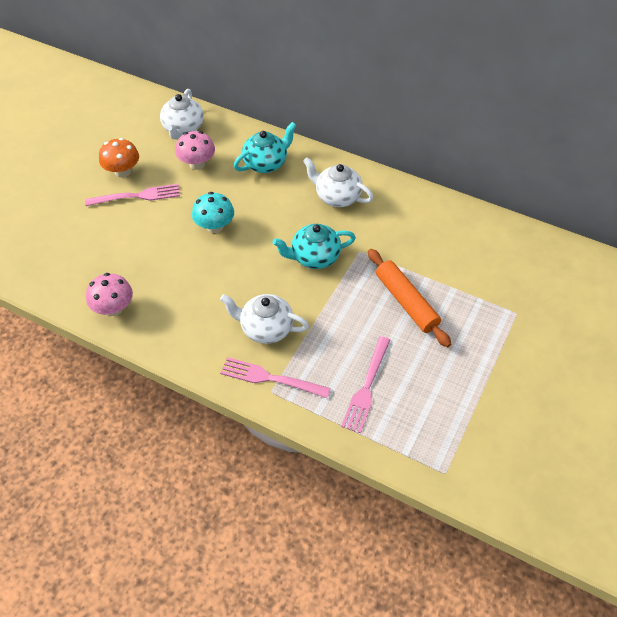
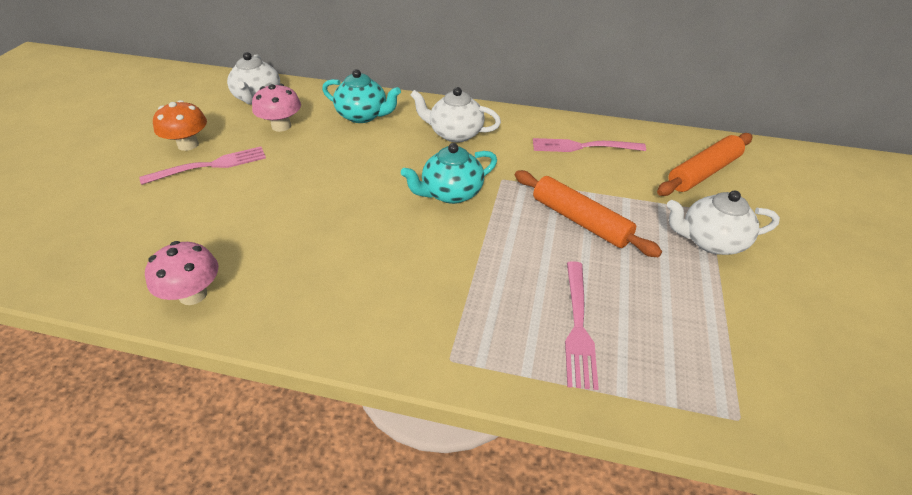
camera: 15 degrees left, 10 degrees down
turquoise mushroom [192,192,234,233] -> none
white teapot [220,294,309,344] -> white teapot moved to [667,191,780,255]
pink fork [220,357,331,398] -> pink fork moved to [533,138,646,152]
turquoise teapot [234,122,297,173] -> turquoise teapot turned 75 degrees clockwise [322,69,401,123]
none -> orange rolling pin [657,133,752,196]

